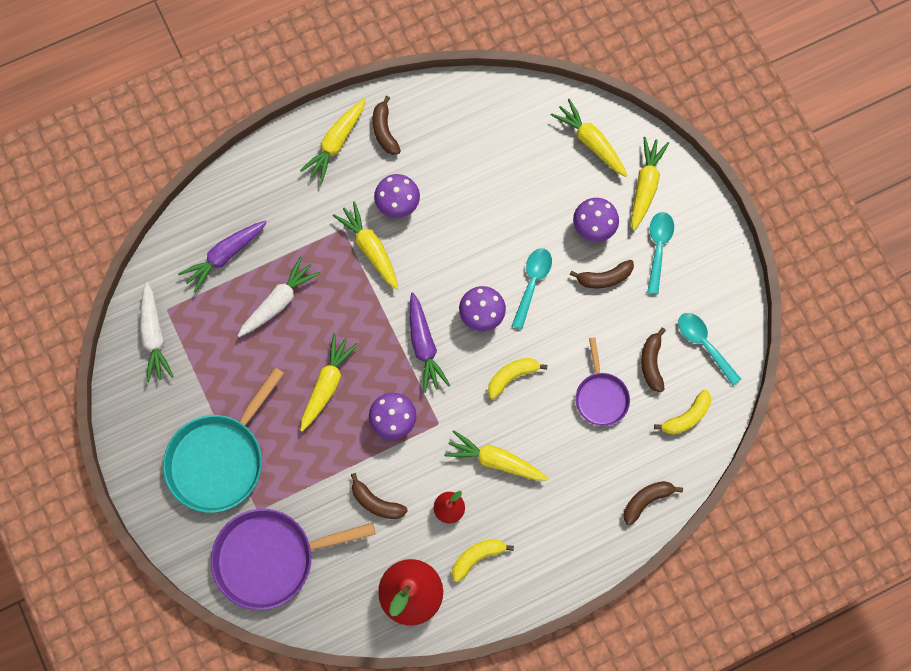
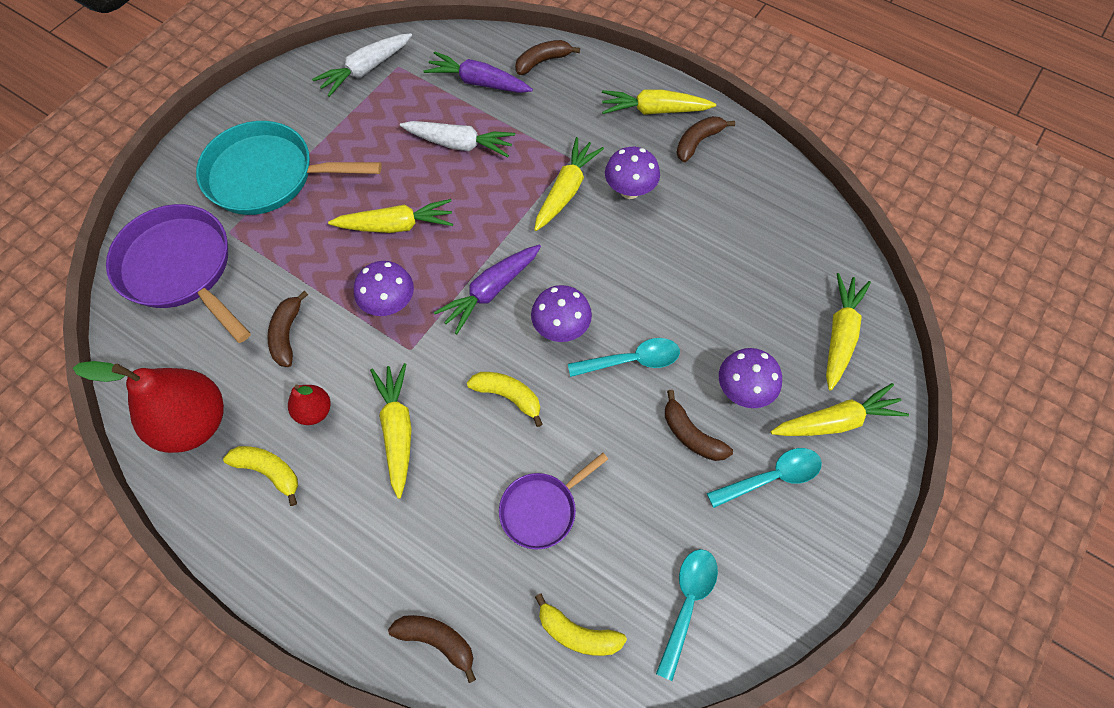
camera: 60 degrees right, 10 degrees down
brown banana [641,328,666,392] -> brown banana moved to [515,40,580,75]

